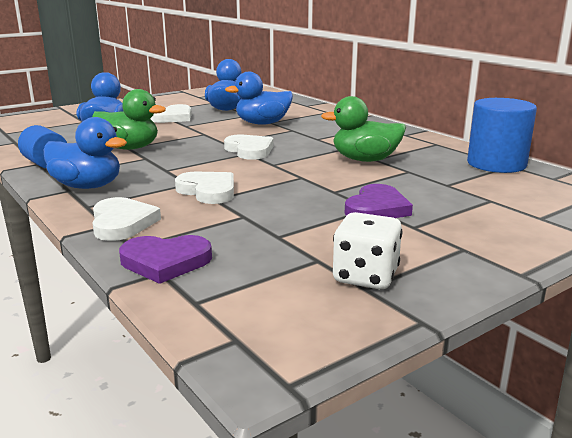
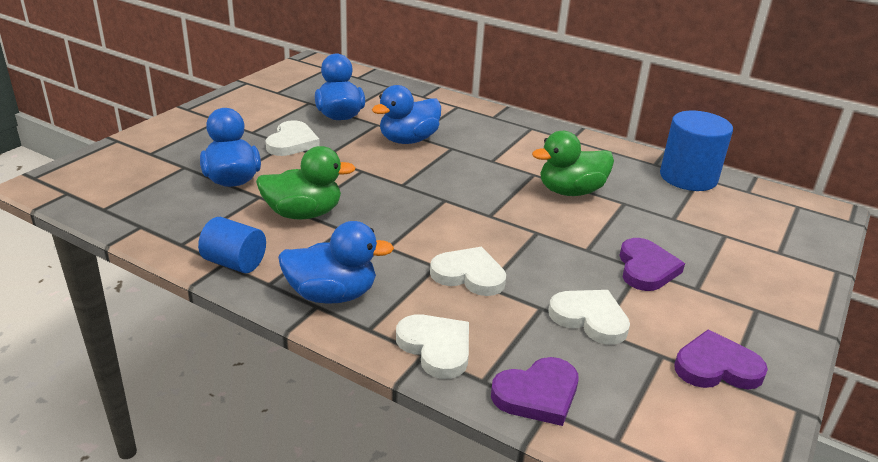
camera: 25 degrees left, 10 degrees up
white heart [224,135,273,160] -> white heart moved to [548,290,630,345]
white dice [333,212,403,289] -> purple heart [674,330,768,389]

